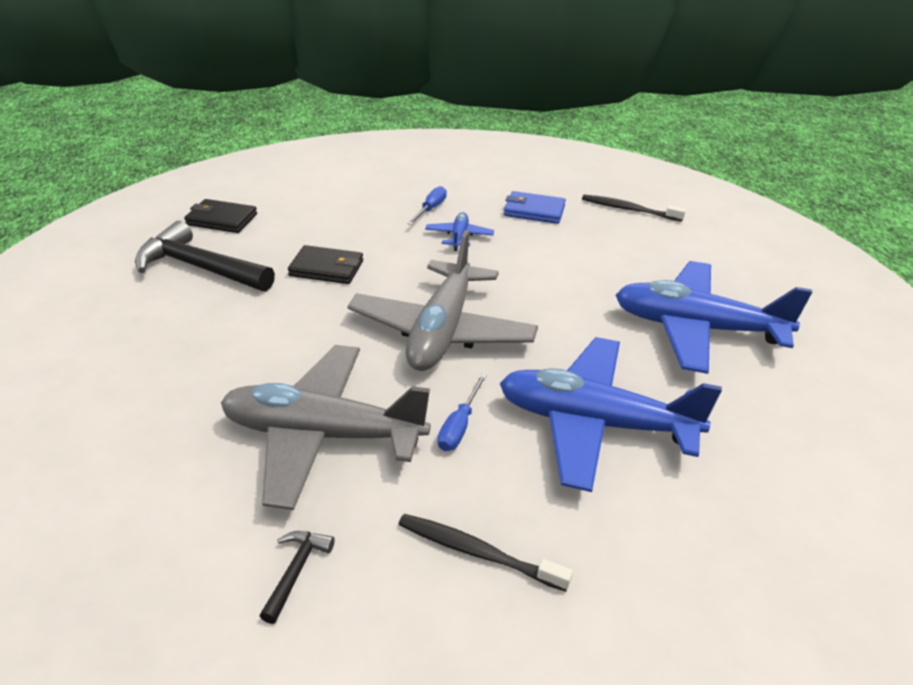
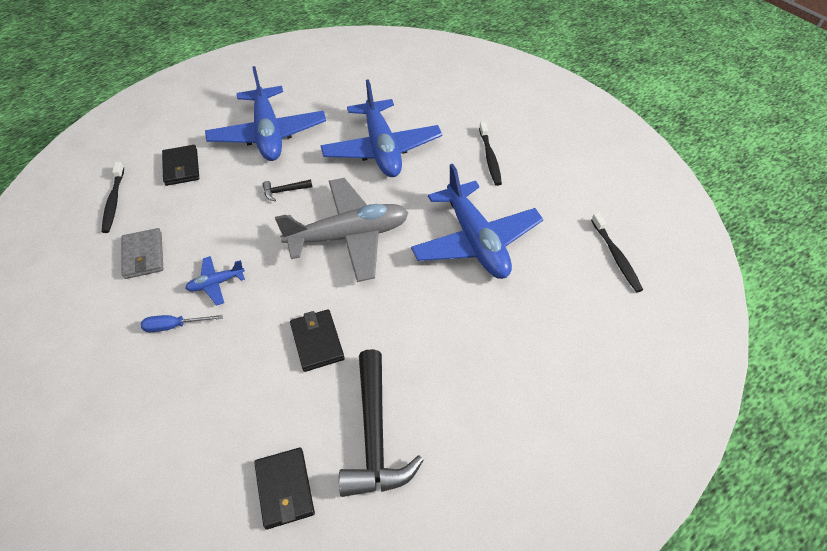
camera: 120 degrees left, 15 degrees up
grey plane [221,345,431,510] -> blue plane [411,164,543,279]
black hammer [260,531,335,624] -> black hammer moved to [263,179,312,201]
blue screwdriver [438,374,487,451] -> none
blue wallet [504,191,566,224] -> grey wallet [121,228,163,279]
none -> black wallet [162,145,199,186]
none -> black toothbrush [591,213,643,292]

